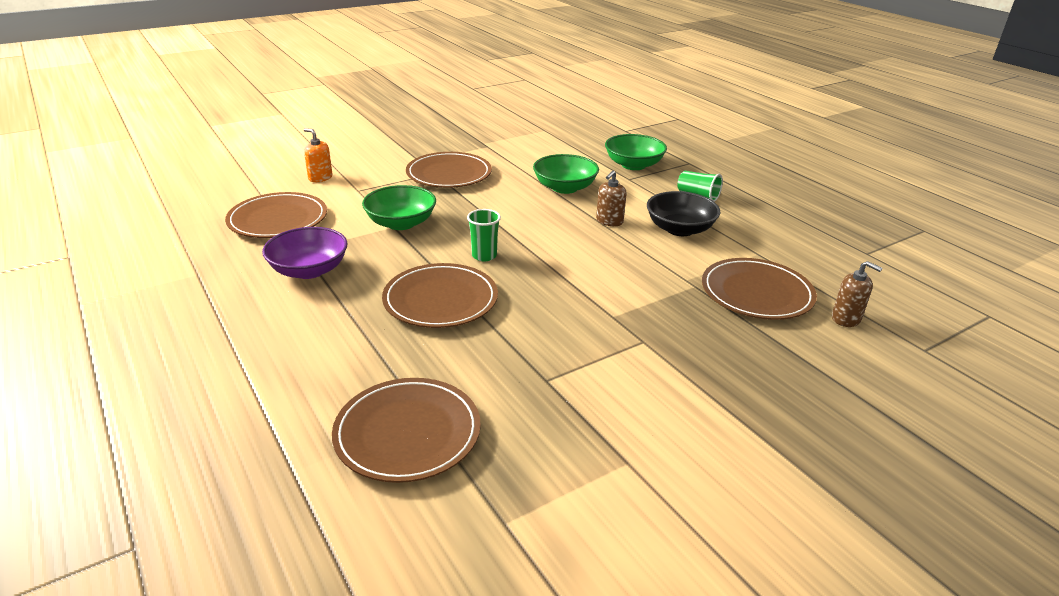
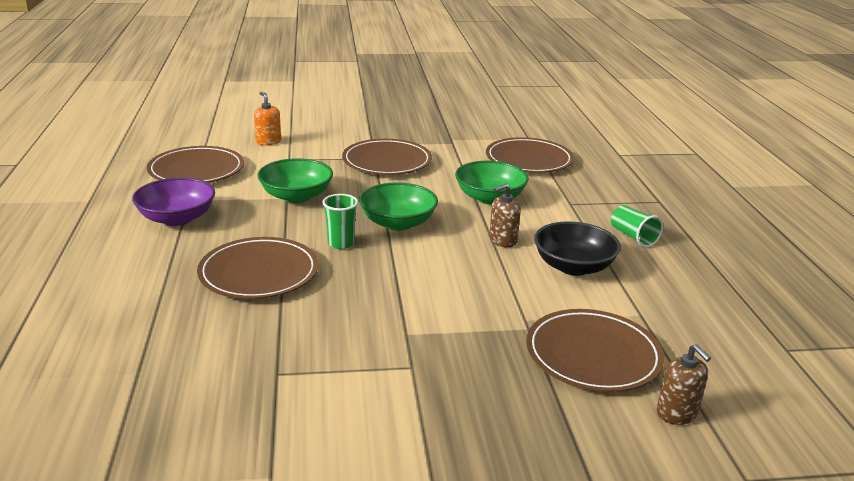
camera: 25 degrees right, 5 degrees down
brown plate [332,378,481,483] -> brown plate moved to [486,137,574,173]
green bowl [605,134,667,170] -> green bowl moved to [359,182,438,231]

